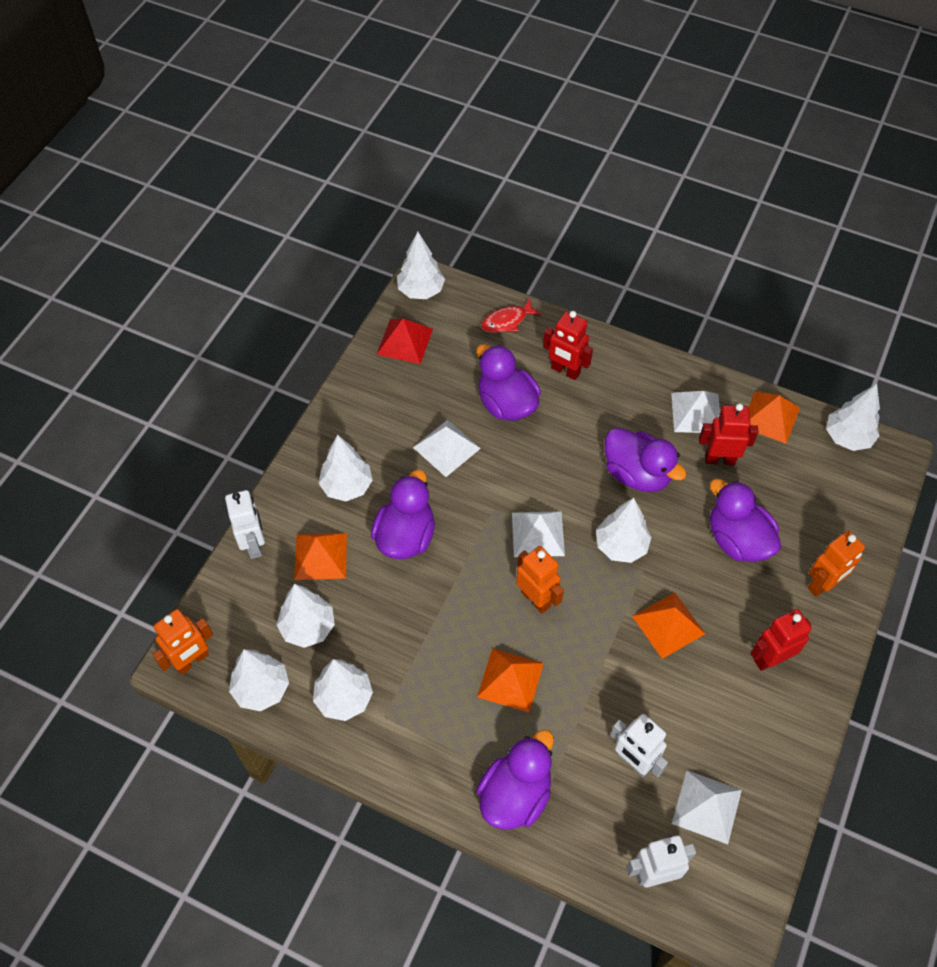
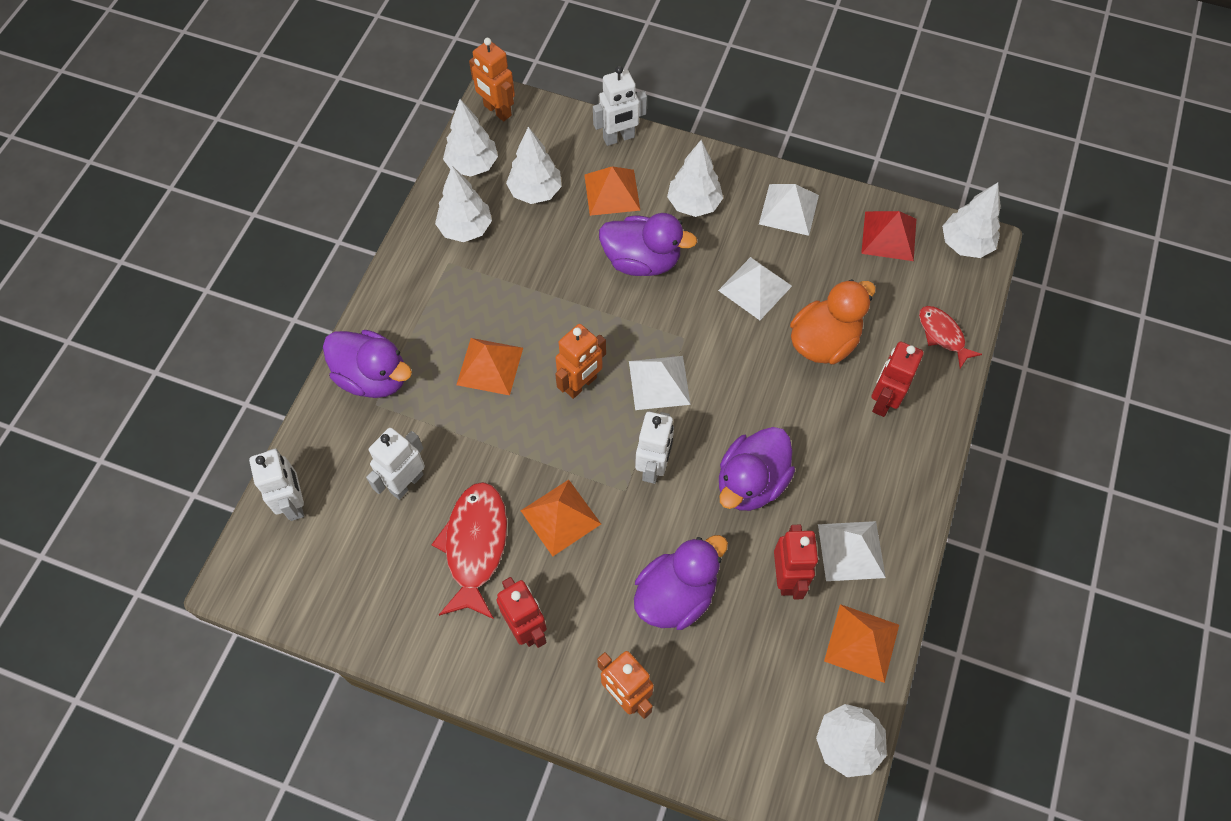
camera: 85 degrees right, 5 degrees up
purple duck [476,344,541,421] -> orange duck [790,279,876,364]
white tree [596,498,652,563] -> white robot [635,412,674,484]
white pyramid [672,770,742,844] -> white pyramid moved to [759,184,819,236]
none -> red fish [431,482,507,619]

